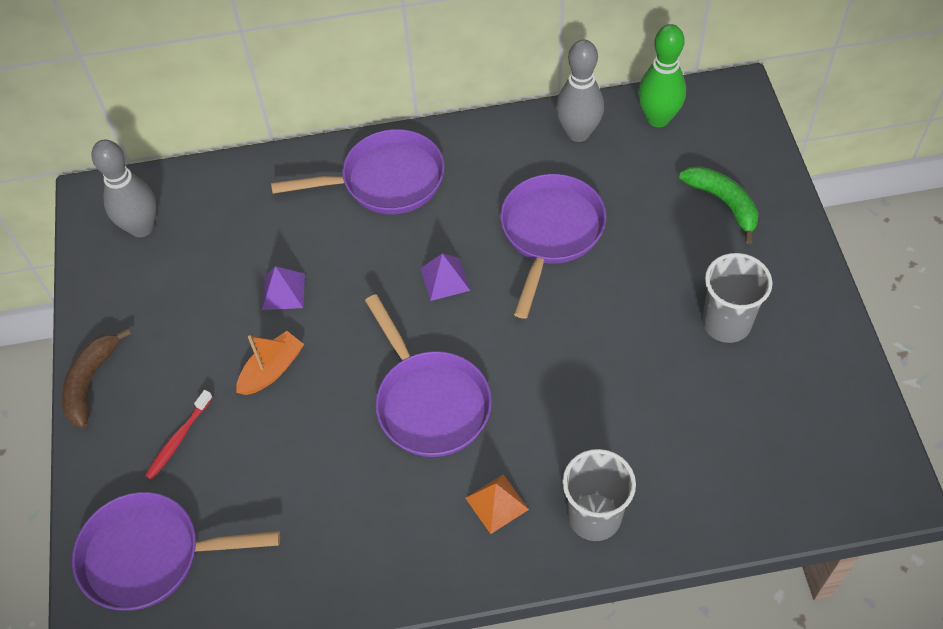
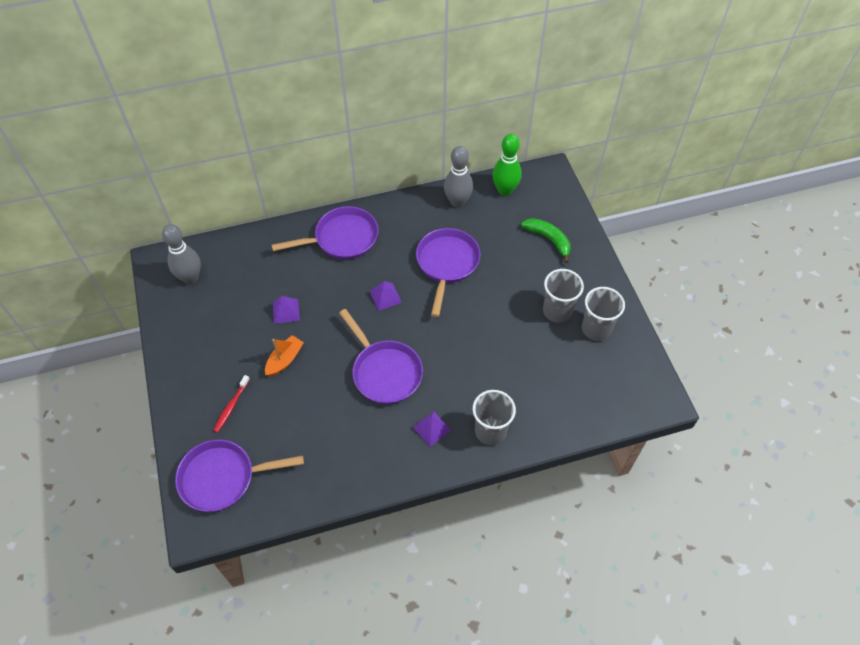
camera: 10 degrees left, 0 degrees up
brown banana [62,328,131,428] -> none
orange pyramid [465,475,529,534] -> purple pyramid [413,411,451,447]
none -> grey cup [582,287,625,341]

